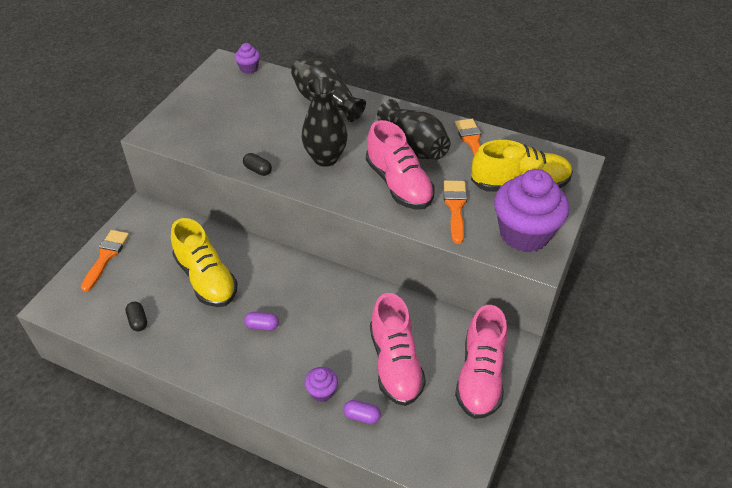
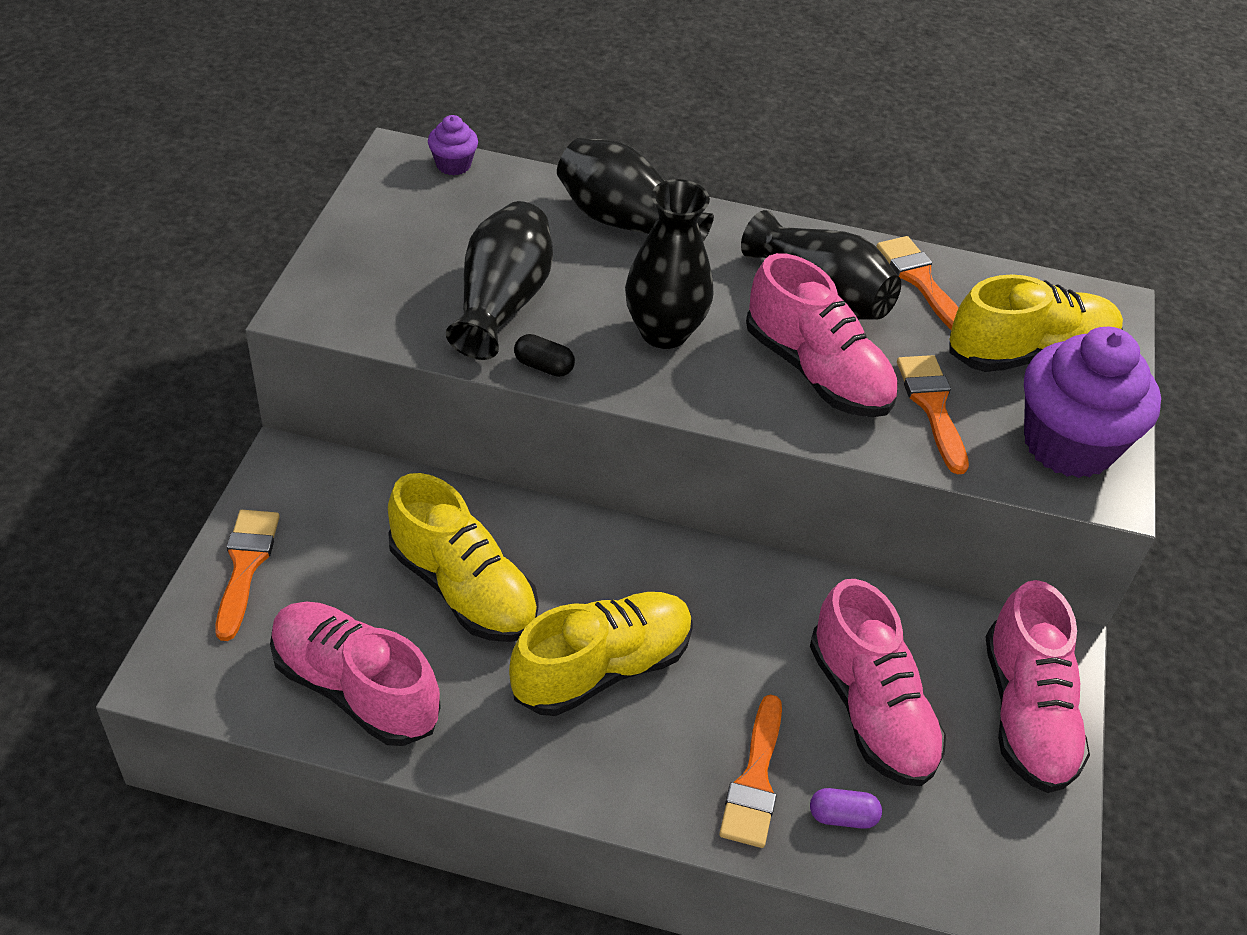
camera: 15 degrees left, 0 degrees up
black capsule [126,302,147,331] -> pink shoe [270,602,441,746]
purple capsule [244,312,279,331] -> yellow shoe [509,592,693,716]
purple cupcake [304,367,338,402] -> orange brush [719,694,782,848]
none -> black vase [446,201,553,360]

